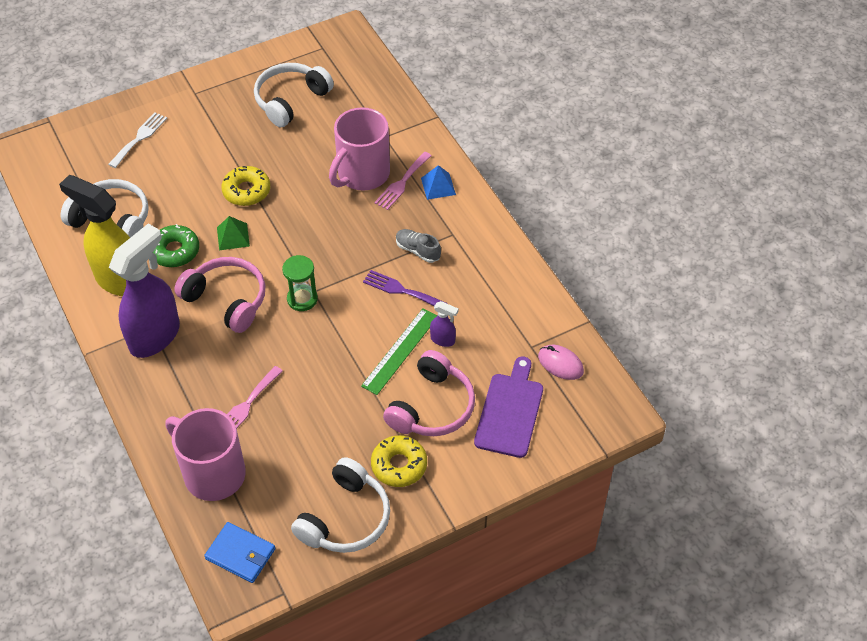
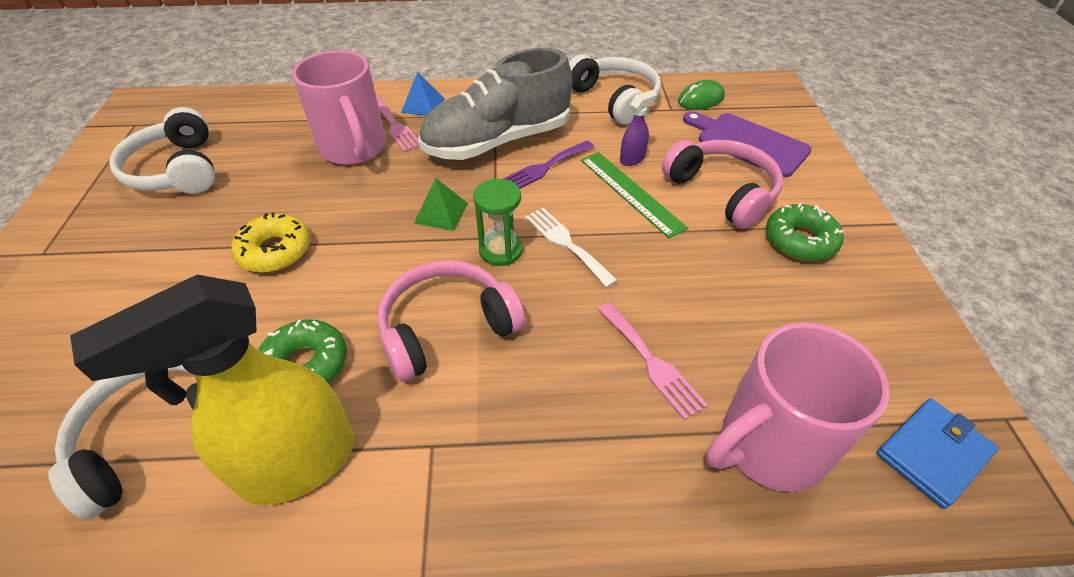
camera: 65 degrees left, 5 degrees down
white fork [108,112,167,168] -> white fork moved to [525,208,618,288]
purple spray bottle [109,223,180,358] -> none
green pyramid [217,216,250,250] -> green pyramid moved to [414,178,468,231]
white headphones [291,457,390,553] -> white headphones moved to [569,54,661,125]
yellow donut [371,435,427,487] -> green donut [766,203,844,261]
grey shoe [396,229,441,263] -> grey shoe [418,48,572,160], size x2.48
pink mouse [538,345,584,380] -> green mouse [678,80,725,110]

